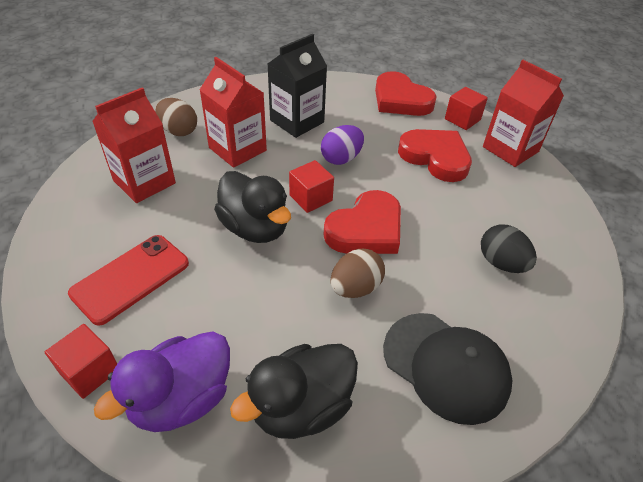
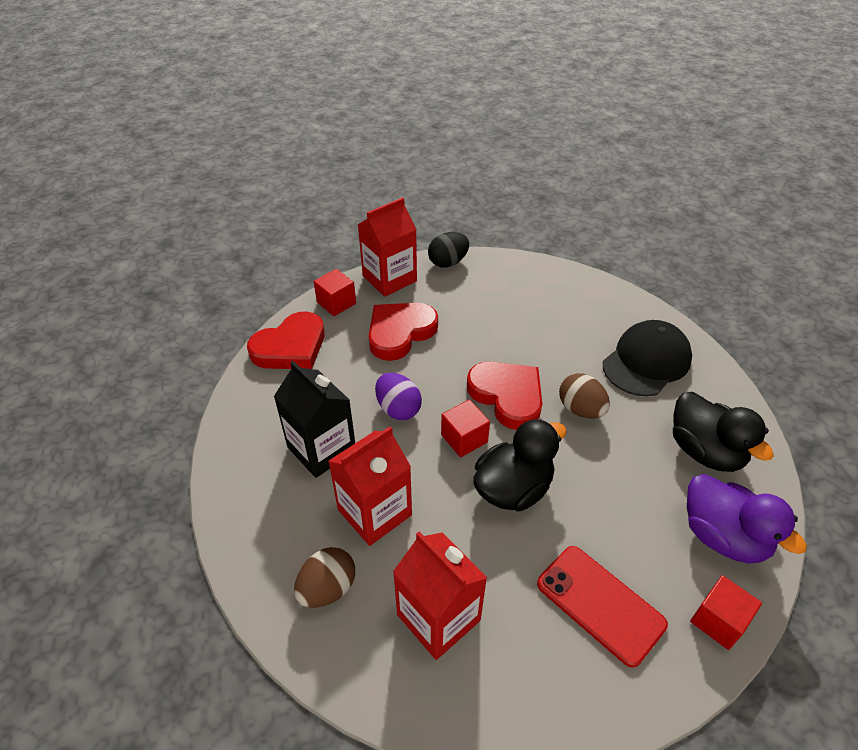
camera: 85 degrees left, 0 degrees up
black egg [481,224,537,273] -> black egg moved to [428,232,469,268]

